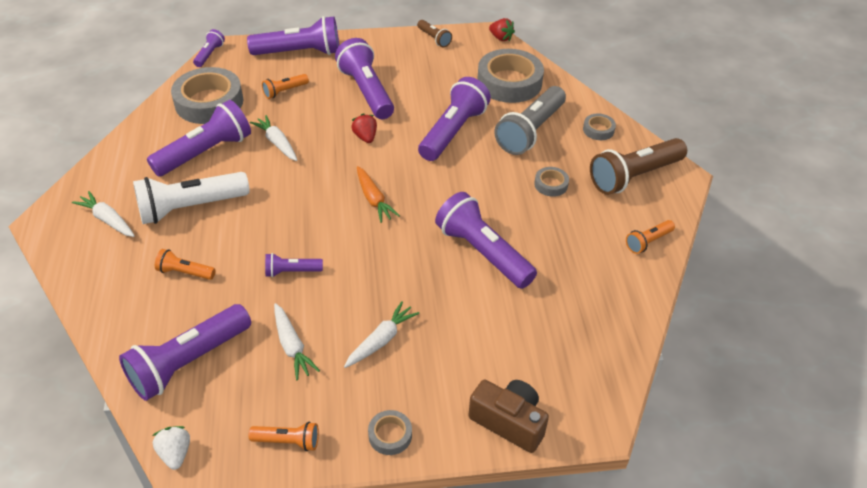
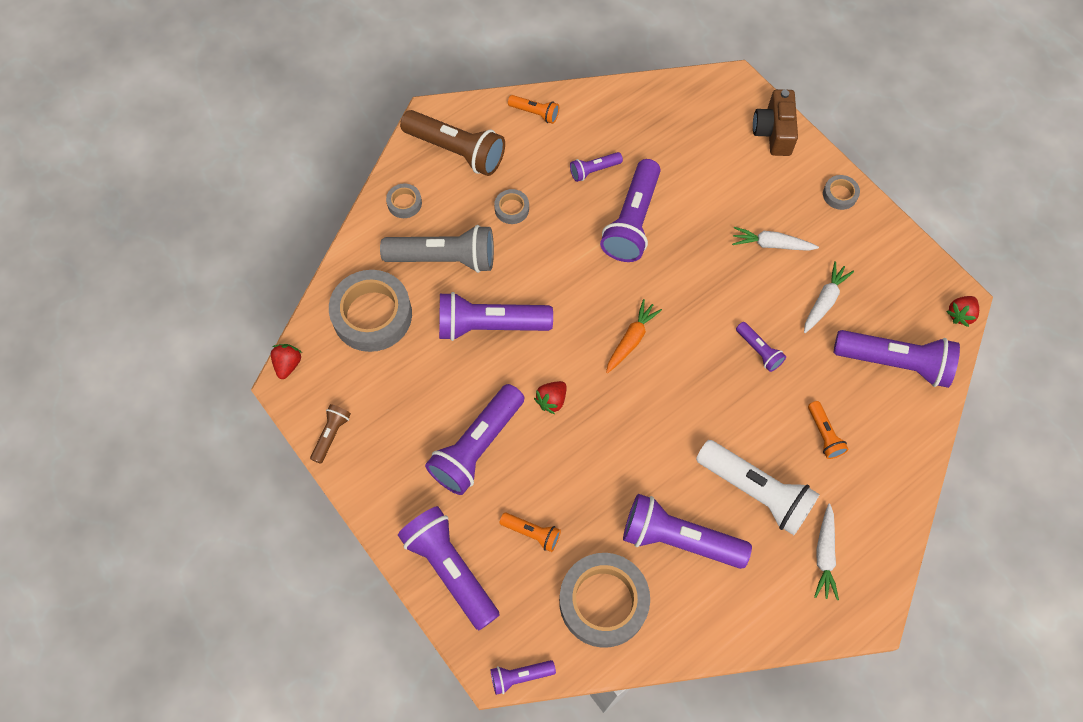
camera: 120 degrees left, 20 degrees up
white strawberry [152,426,190,470] -> red strawberry [946,296,979,327]
orange flashlight [249,422,319,451] -> none
white carrot [250,115,297,161] -> none
none -> purple flashlight [570,152,623,182]

